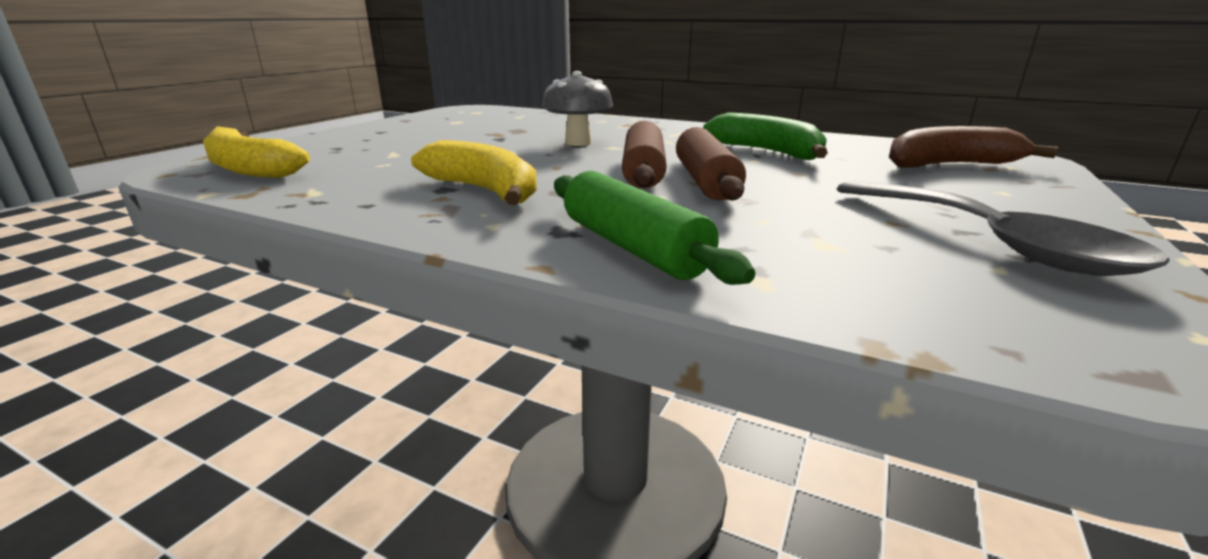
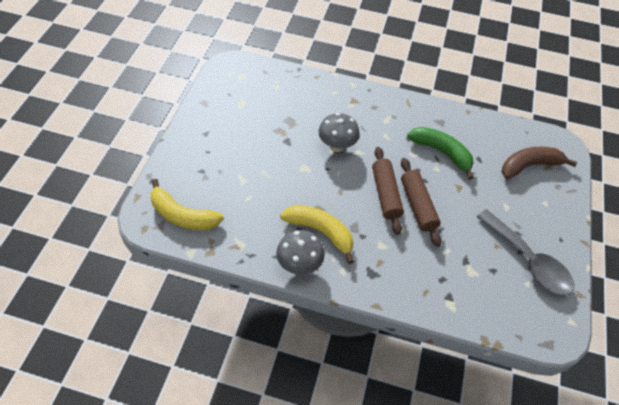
camera: 15 degrees left, 30 degrees up
green rolling pin [554,171,755,285] -> none
none -> grey mushroom [276,230,325,275]

